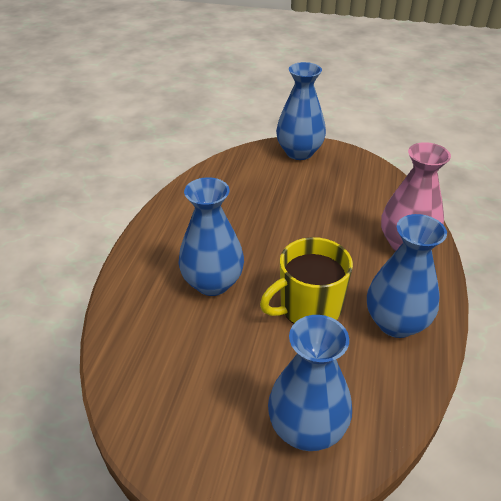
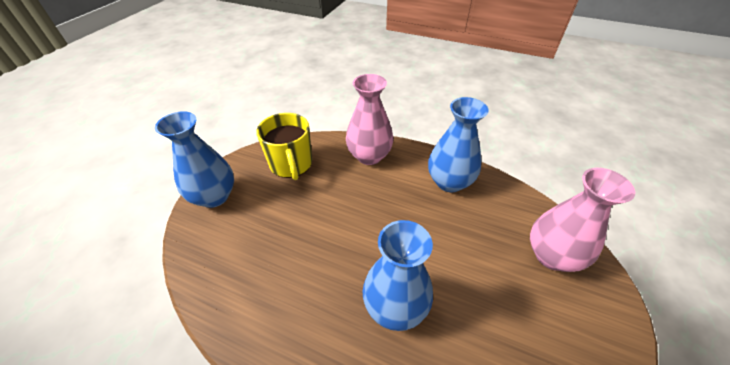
camera: 80 degrees left, 5 degrees up
yellow mug [260,237,353,323] -> yellow mug moved to [256,113,312,180]
blue vase [268,315,352,451] -> pink vase [530,168,635,272]

